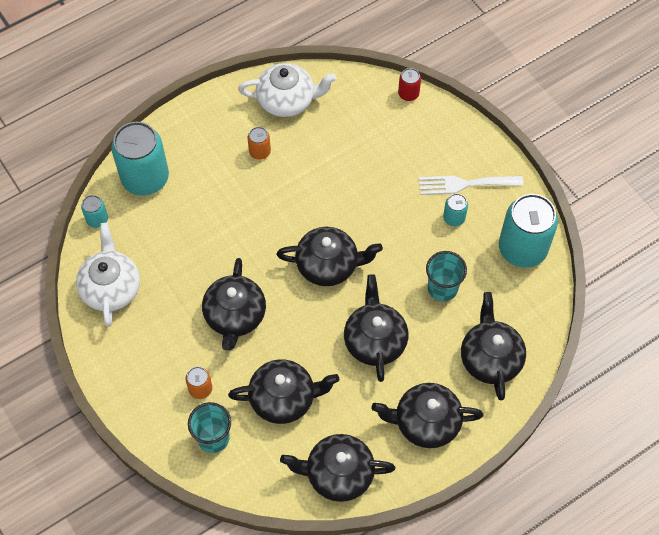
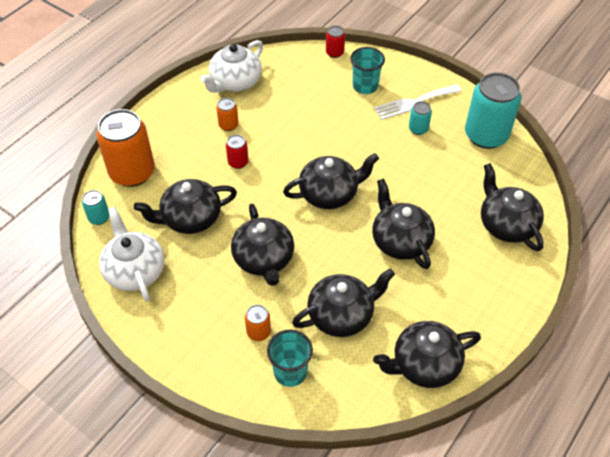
camera: 20 degrees left, 10 degrees down
turquoise can [111,122,169,196] -> orange can [96,109,155,187]
white teapot [238,63,337,117] -> white teapot turned 150 degrees clockwise [200,40,263,93]
black teapot [372,383,483,448] -> black teapot moved to [134,179,237,234]
turquoise cup [426,251,467,301] -> turquoise cup moved to [350,47,385,94]
none -> red can [226,135,249,169]

